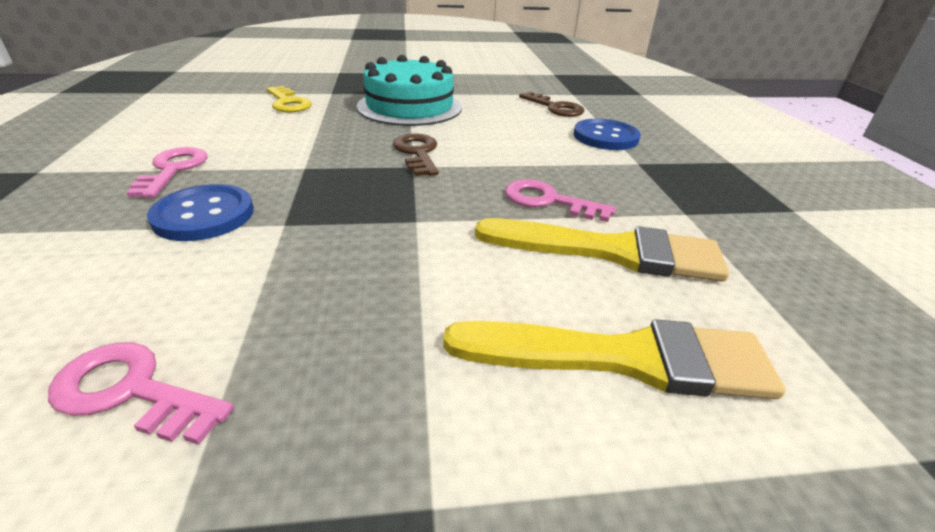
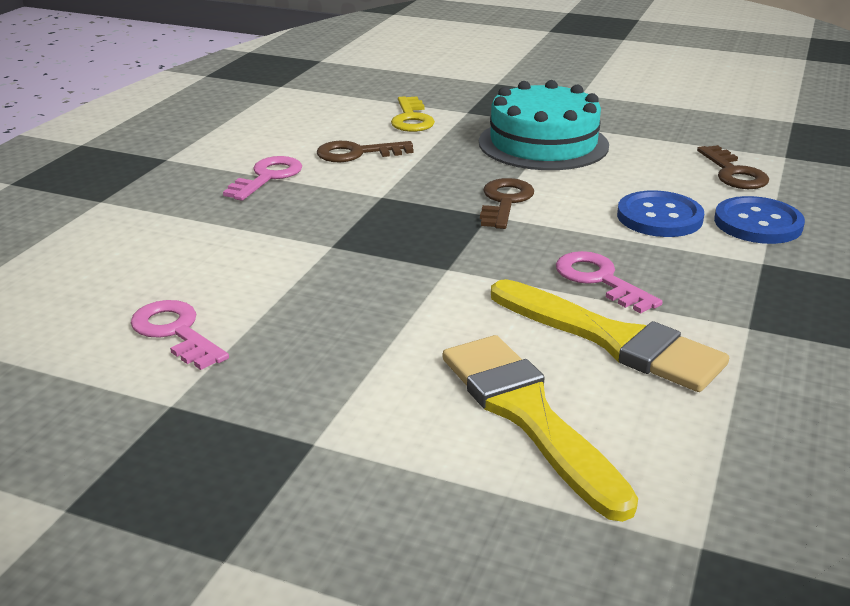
camera: 30 degrees right, 5 degrees down
blue button [147,184,254,241] -> blue button moved to [617,190,704,237]
yellow brush [443,319,786,399] -> yellow brush turned 150 degrees counterclockwise [443,335,638,522]
none -> brown key [317,141,413,162]

